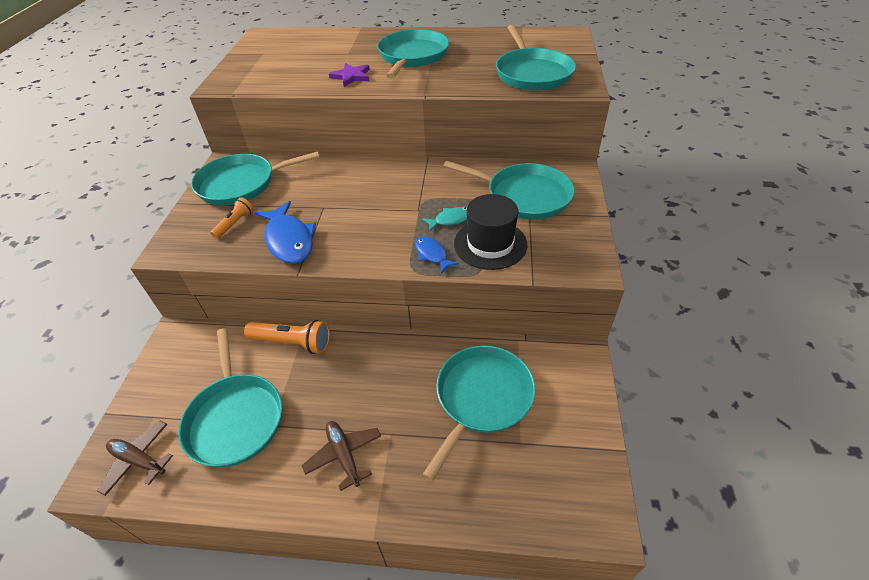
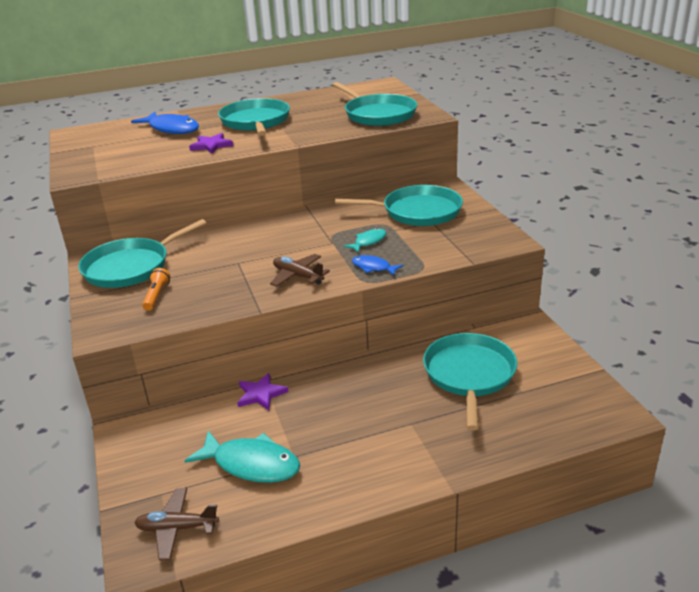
camera: 25 degrees left, 15 degrees down
turquoise pan [178,328,282,467] -> turquoise fish [184,431,300,483]
orange flashlight [244,320,330,354] -> purple star [237,373,289,410]
blue fish [255,201,316,264] -> blue fish moved to [131,112,199,134]
brown plane [302,421,381,491] -> brown plane moved to [270,254,330,287]
black hat [454,194,527,270] -> none

